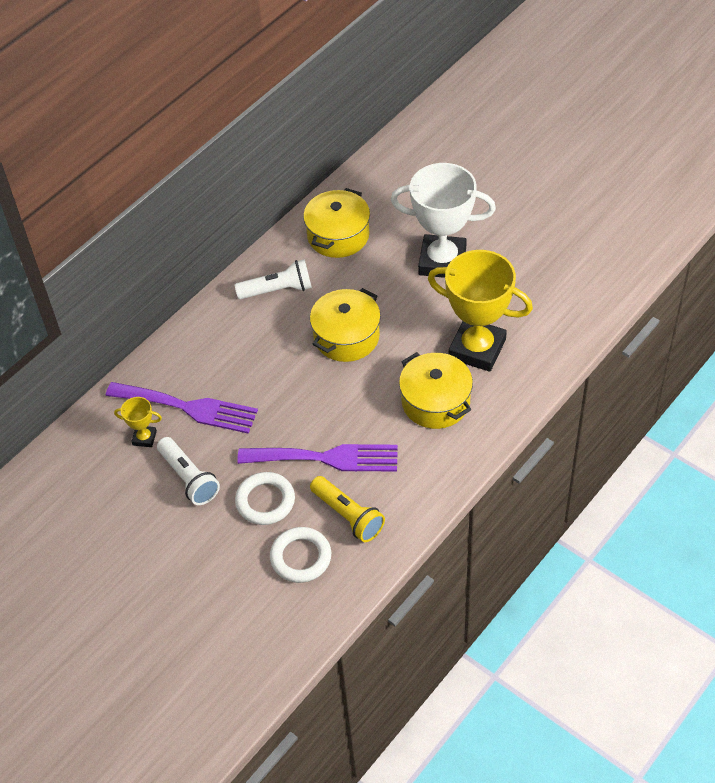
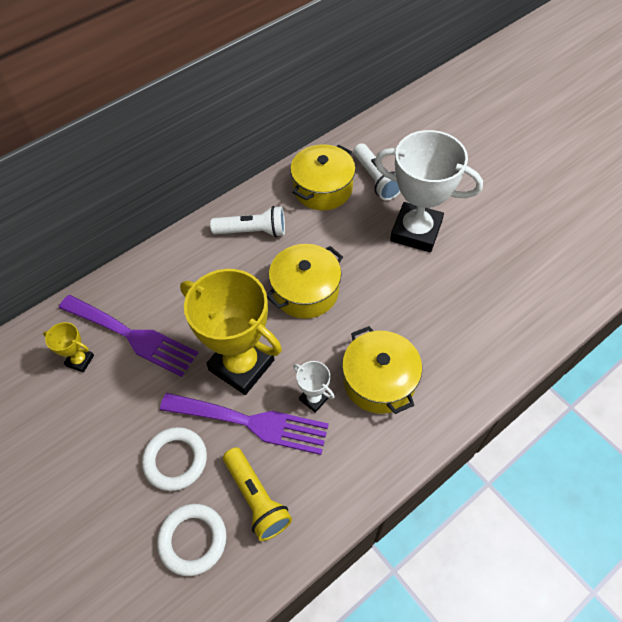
camera: 10 degrees right, 5 degrees up
white flashlight [157,437,220,505] -> white flashlight moved to [354,143,401,200]
yellow trophy [428,250,533,372] -> yellow trophy moved to [180,269,282,395]
none -> white trophy [293,361,335,413]

